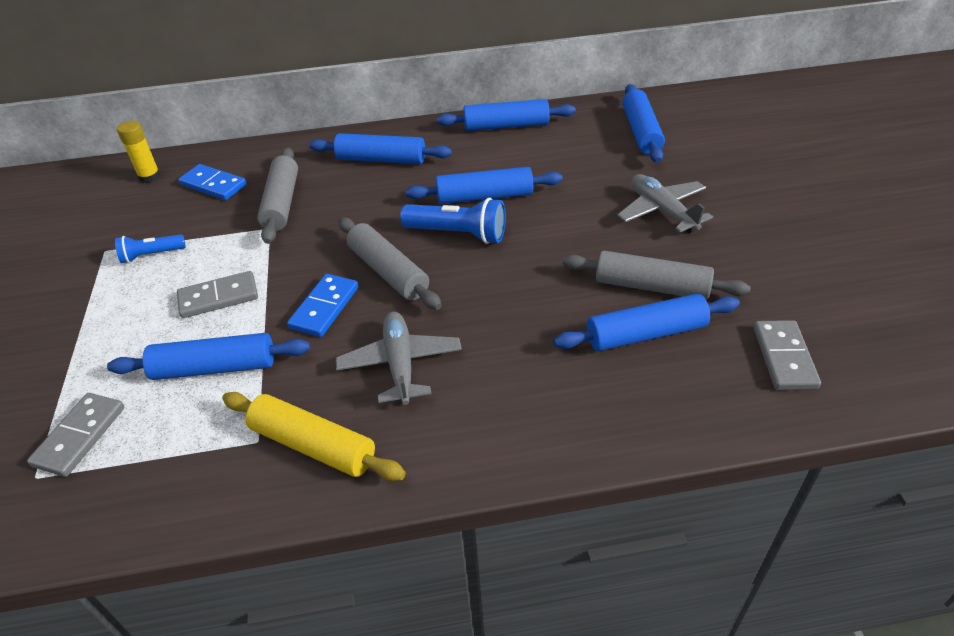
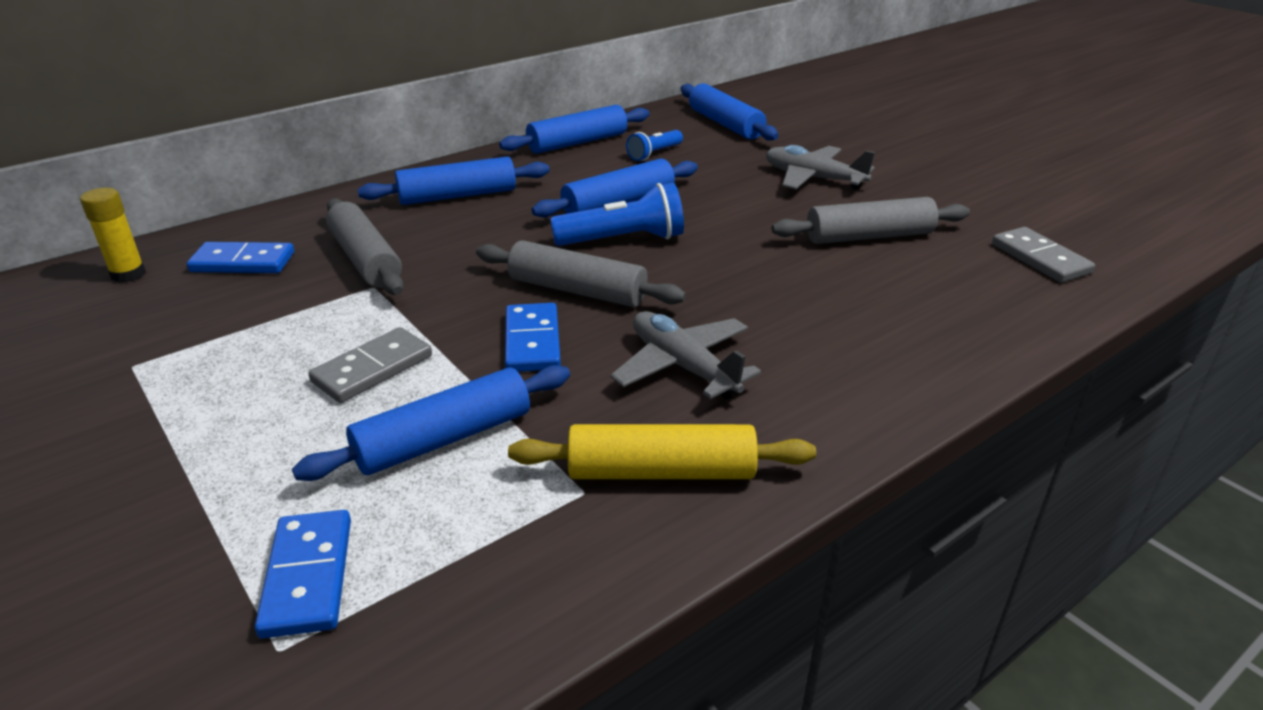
camera: 30 degrees left, 10 degrees down
grey domino [27,393,125,477] -> blue domino [255,510,351,639]
blue flashlight [115,234,186,263] -> blue flashlight moved to [626,130,683,161]
blue rolling pin [553,294,740,351] -> none

